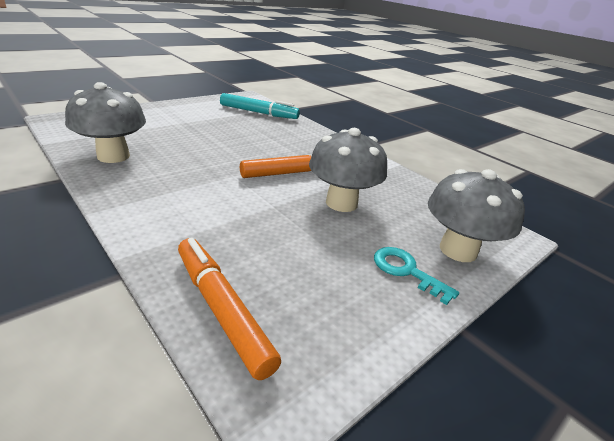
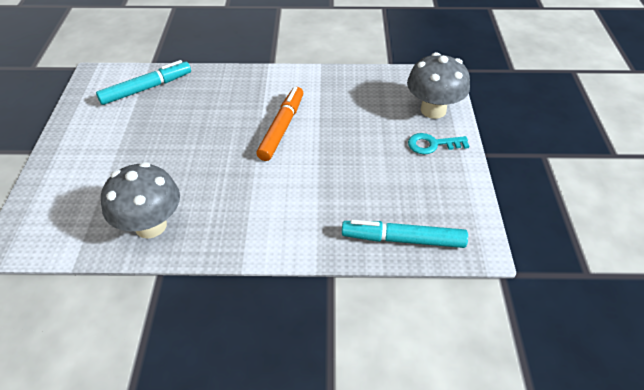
camera: 45 degrees left, 15 degrees up
orange marker [178,238,281,380] -> turquoise marker [342,220,468,248]
grey mushroom [309,128,387,212] -> none

